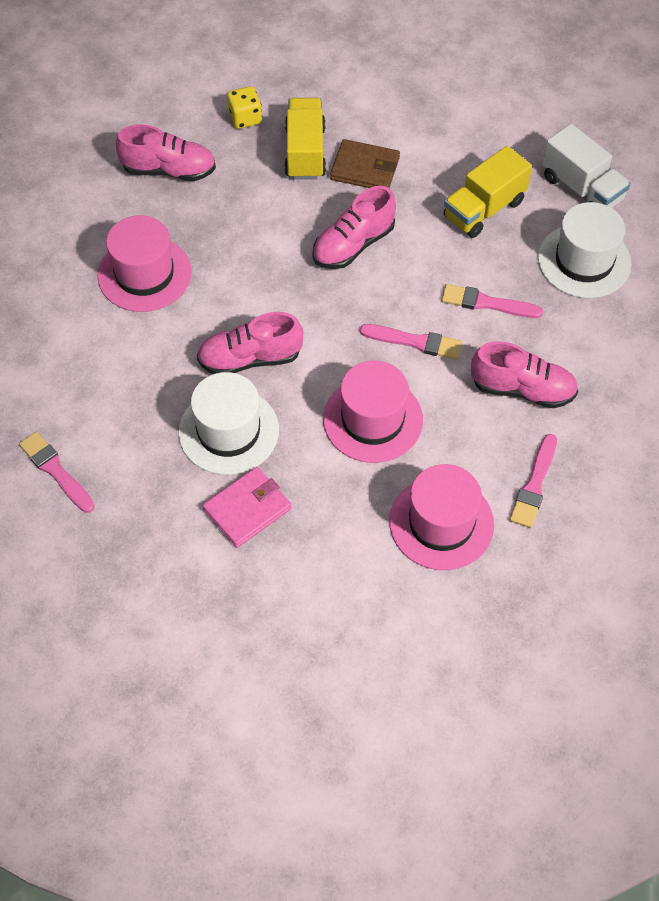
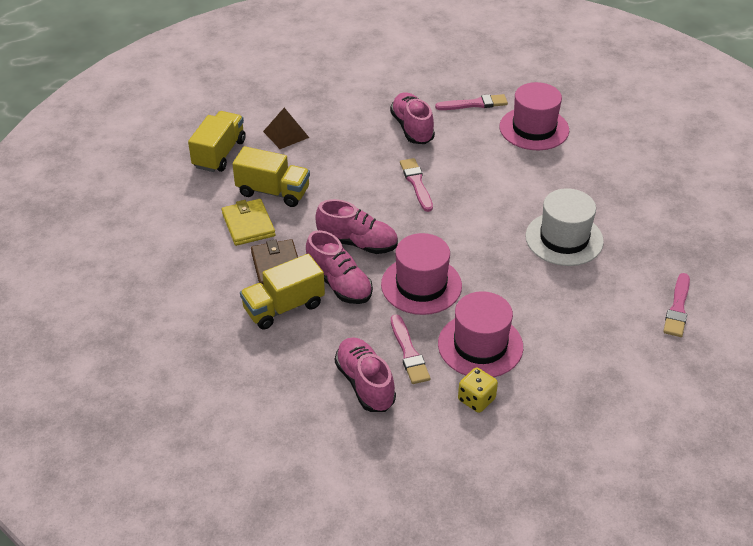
camera: 120 degrees left, 15 degrees down
pink shoe [197,312,303,374] -> pink shoe moved to [306,230,373,304]
pink wallet [202,467,292,548] -> none
yellow dice [227,86,262,129] -> yellow dice moved to [458,367,498,413]
pink hat [323,360,423,463] -> pink hat moved to [381,233,462,315]
pink brush [441,284,543,318] -> pink brush moved to [391,314,430,384]
white hat [538,202,631,298] -> brown pyramid [263,108,309,149]
white truck [542,124,631,208] -> yellow truck [188,111,246,172]
none -> yellow wallet [222,199,275,246]

